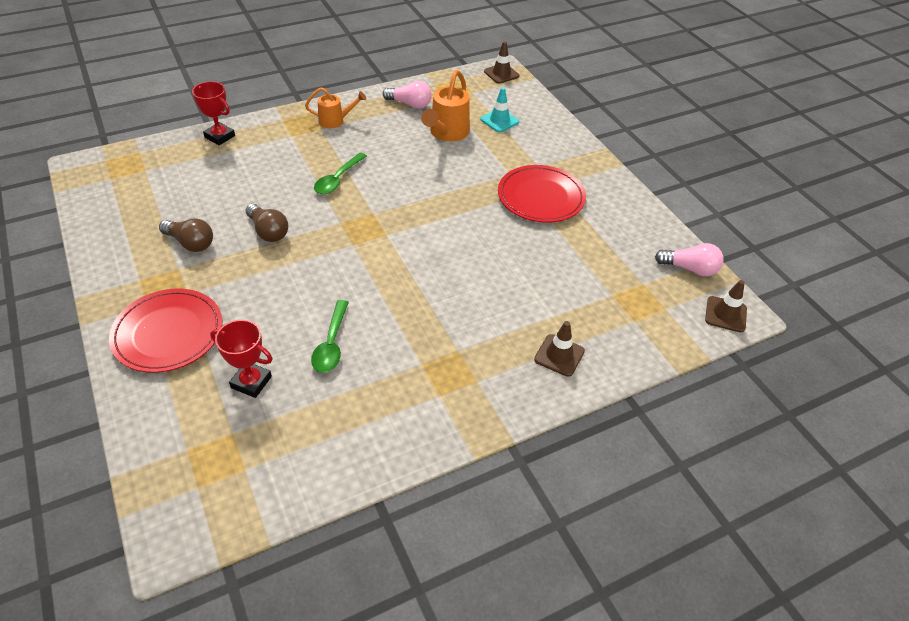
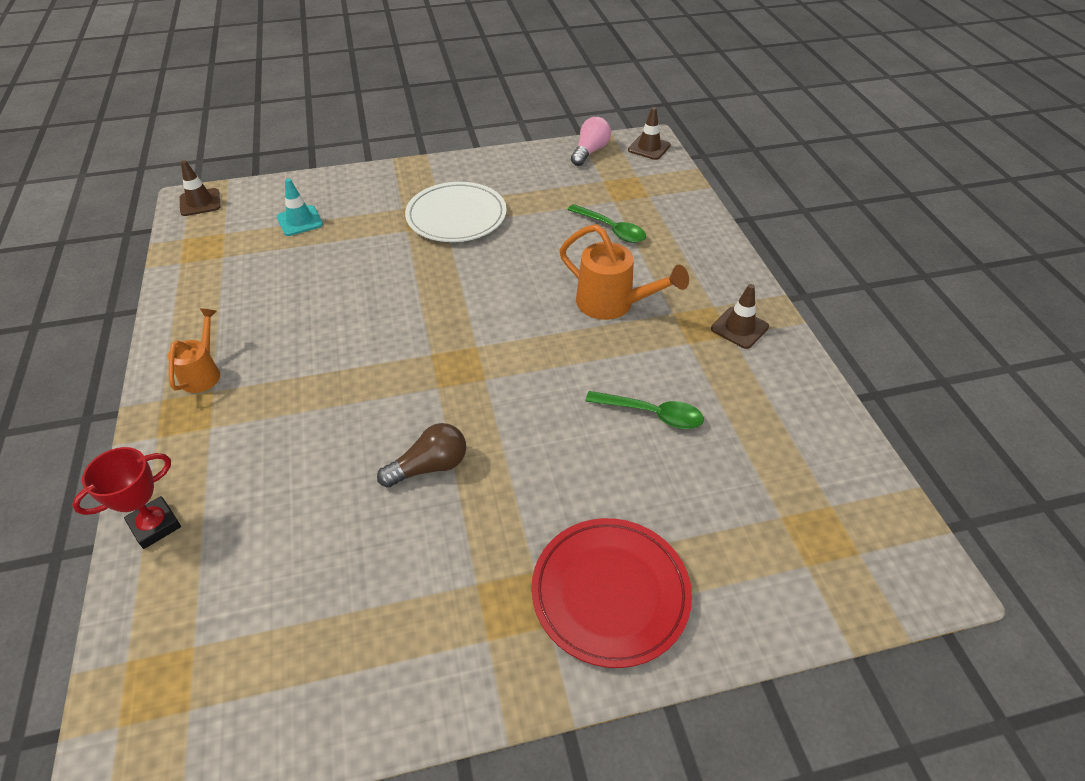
camera: 75 degrees left, 0 degrees up
brown light bulb [159,218,213,252] -> none
red trophy [210,320,272,398] -> none
green spoon [314,153,367,194] -> green spoon moved to [567,204,646,243]
pink light bulb [383,81,432,109] -> none
orange watering can [421,70,470,141] -> orange watering can moved to [559,224,689,320]
red plate [498,165,586,223] -> white plate [405,182,507,242]
brown traffic cone [534,321,585,377] -> brown traffic cone moved to [711,284,769,349]

